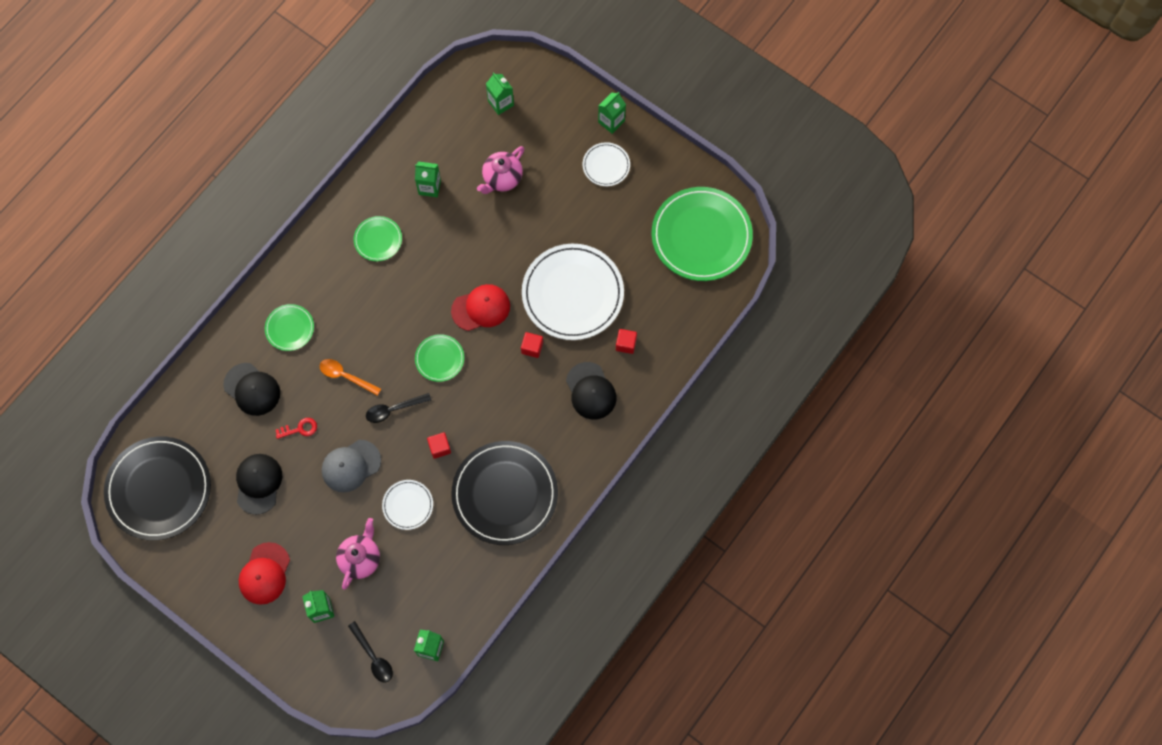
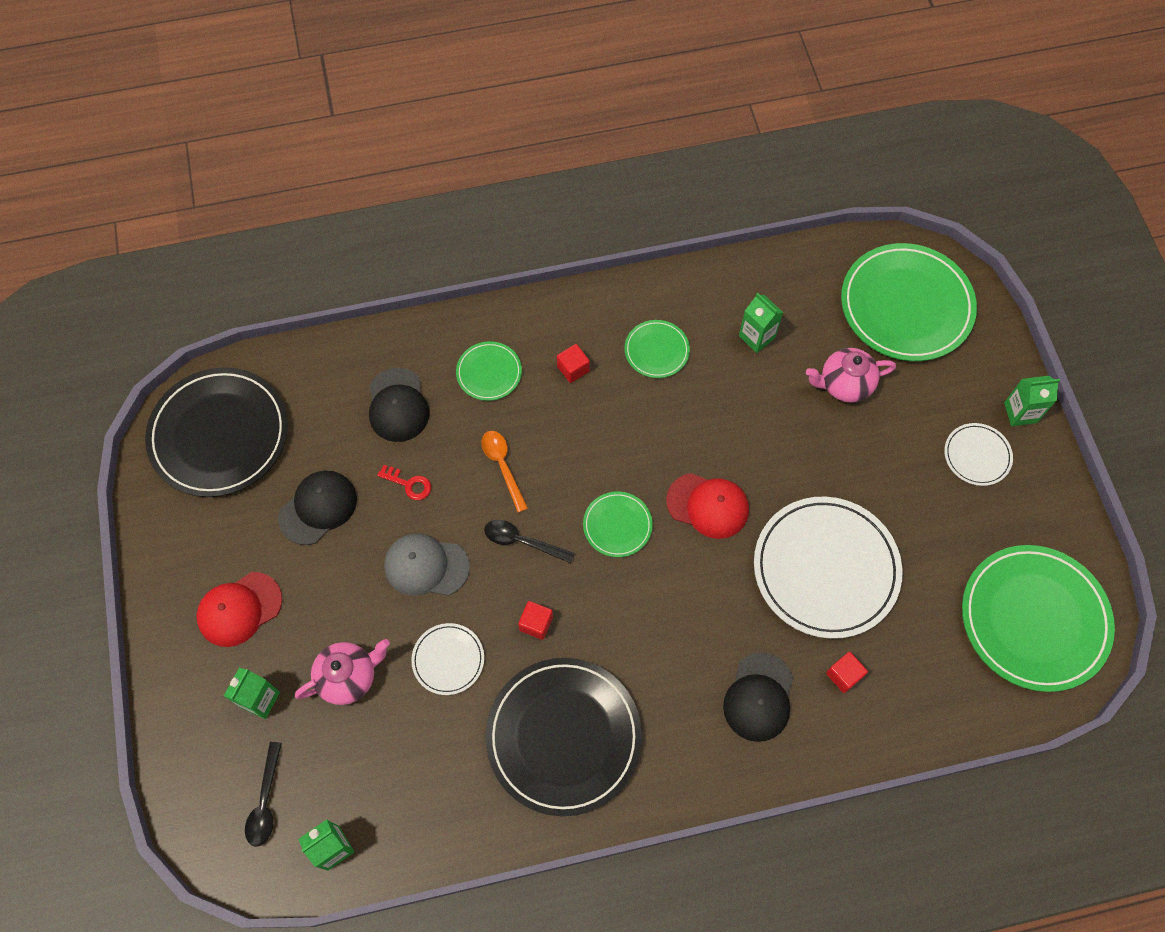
camera: 40 degrees right, 5 degrees down
green carton [486,72,514,115] -> green plate [841,243,977,361]
red cube [521,332,543,358] -> red cube moved to [557,344,590,383]

